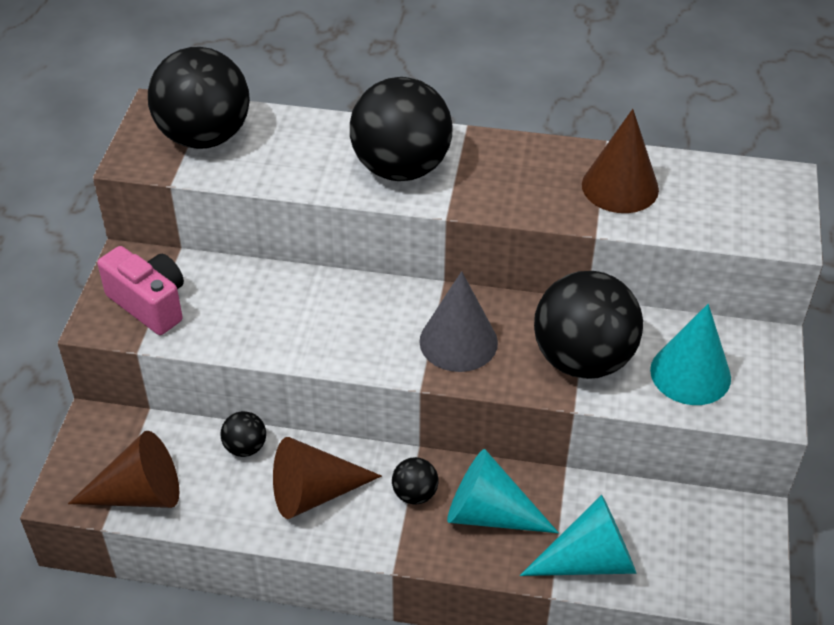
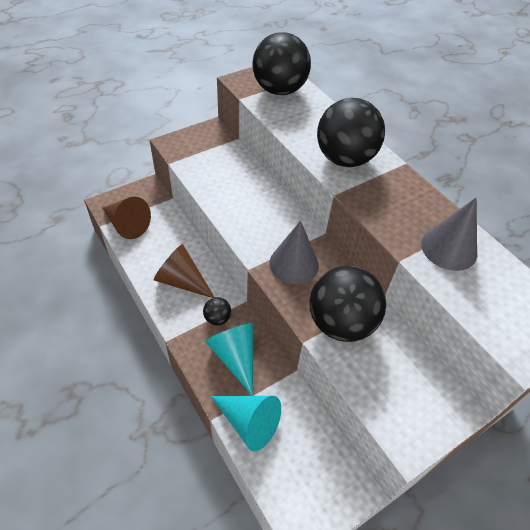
camera: 45 degrees right, 5 degrees up
pink camera [97,246,184,335] -> none
black ball [221,411,266,457] -> none
brown cone [582,109,659,213] -> grey cone [421,197,477,271]
turquoise cone [650,304,731,405] -> none

